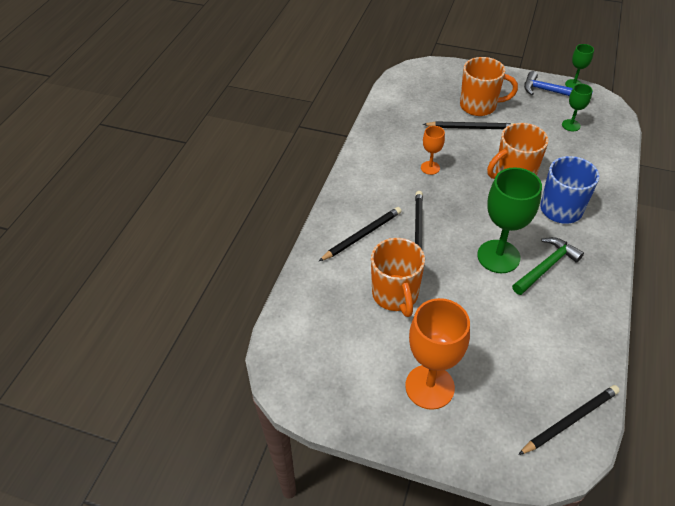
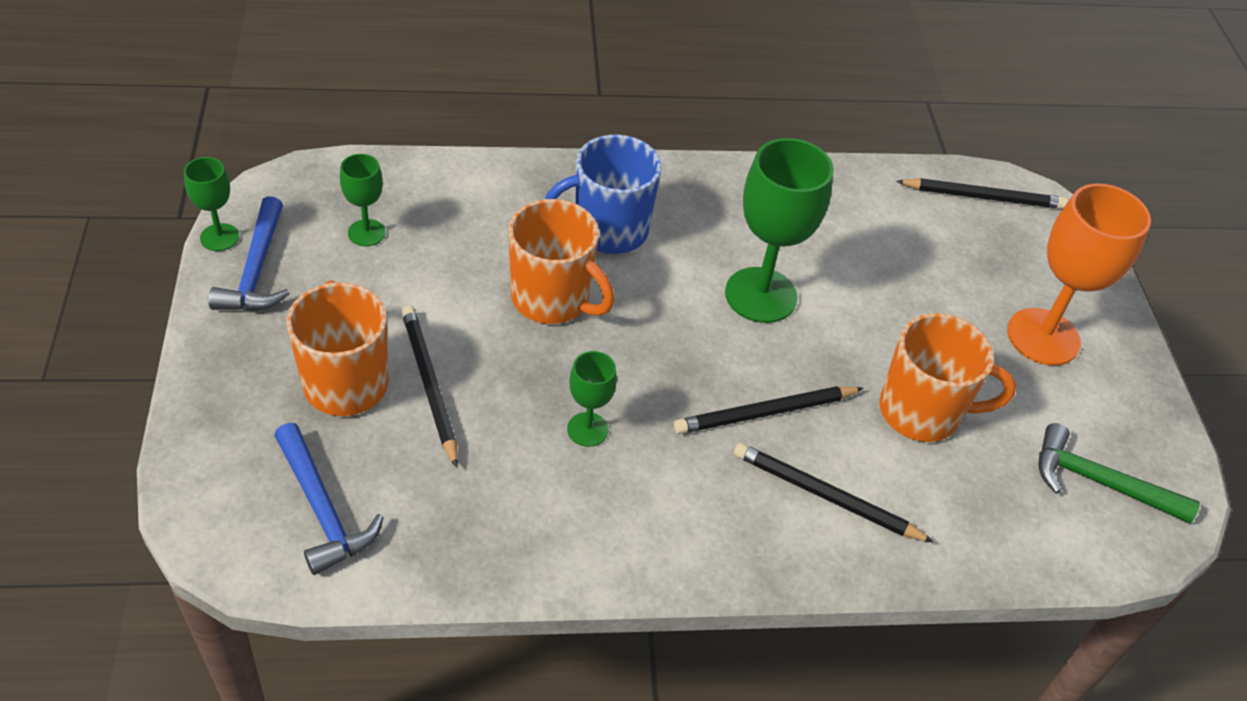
camera: 120 degrees left, 0 degrees up
orange mug [371,238,425,317] -> orange mug turned 45 degrees clockwise [879,313,1016,442]
orange goblet [421,126,445,175] -> green goblet [567,351,617,447]
green hammer [512,237,584,295] -> green hammer moved to [1039,423,1200,524]
black pencil [518,385,620,455] -> black pencil turned 150 degrees clockwise [896,178,1068,209]
none -> blue hammer [274,423,384,575]

